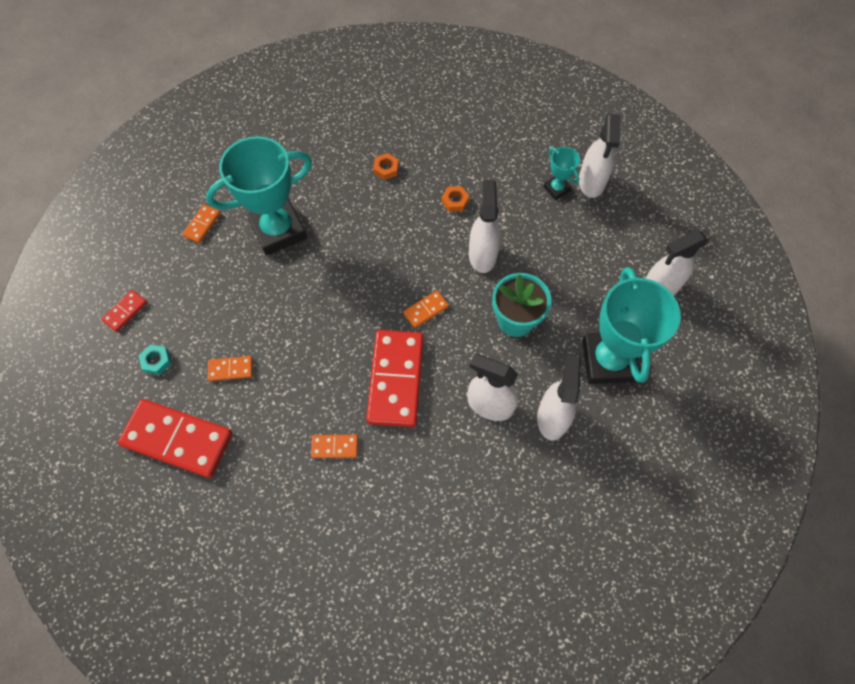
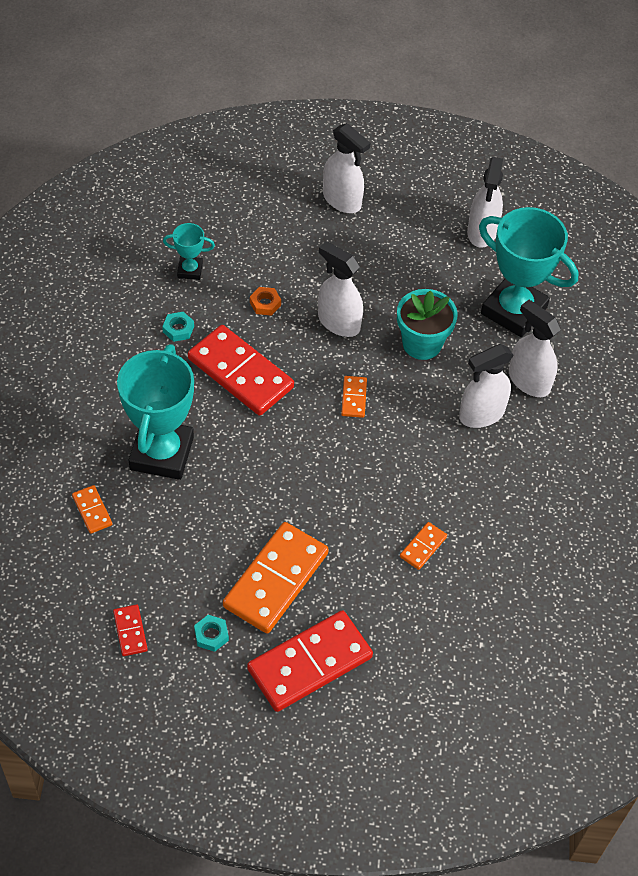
camera: 55 degrees left, 10 degrees down
orange domino [207,356,253,381] -> orange domino [223,522,329,633], size x2.22
red domino [366,330,424,427] -> red domino moved to [188,325,294,416]
orange nut [373,153,399,180] -> turquoise nut [162,312,194,342]
turquoise trophy [543,147,580,200] -> turquoise trophy moved to [163,223,215,280]

